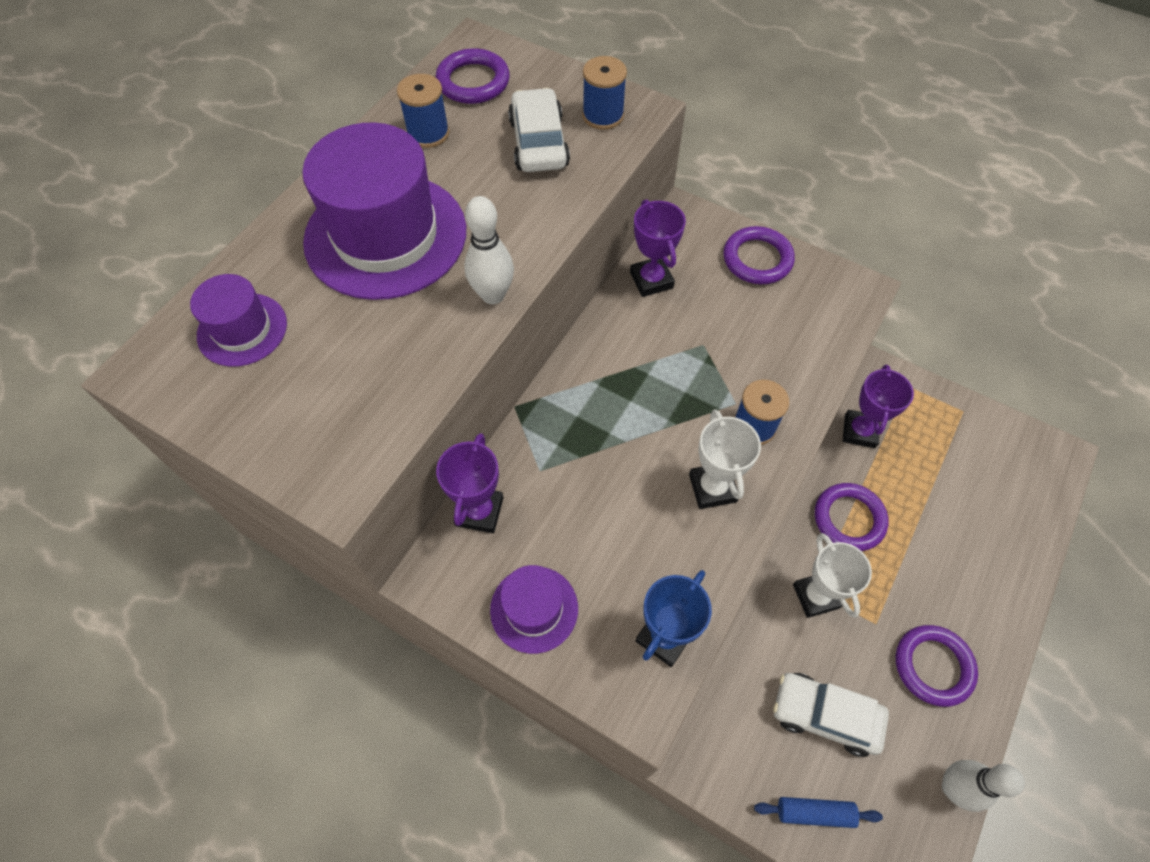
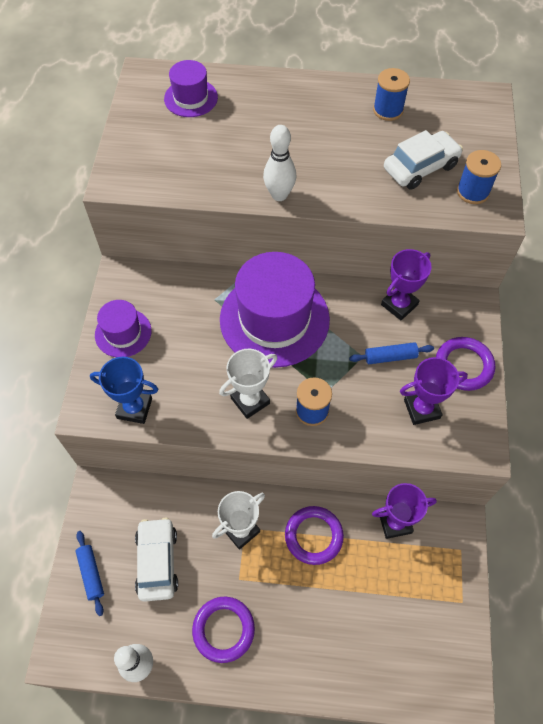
camera: 65 degrees right, 0 degrees up
purple hat [302,122,466,300] -> purple hat moved to [220,252,330,368]
purple ring [436,48,510,104] -> none
purple trophy [436,433,503,533] -> purple trophy moved to [400,357,468,425]
none -> blue rolling pin [349,342,434,364]

